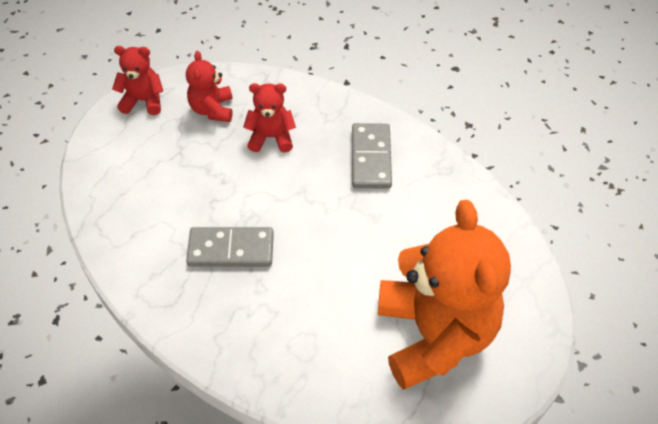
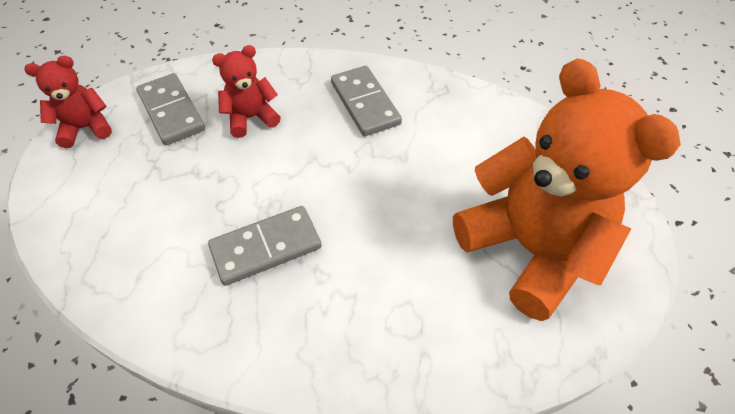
camera: 25 degrees left, 0 degrees up
red teddy bear [186,51,233,122] -> grey domino [136,73,205,145]

